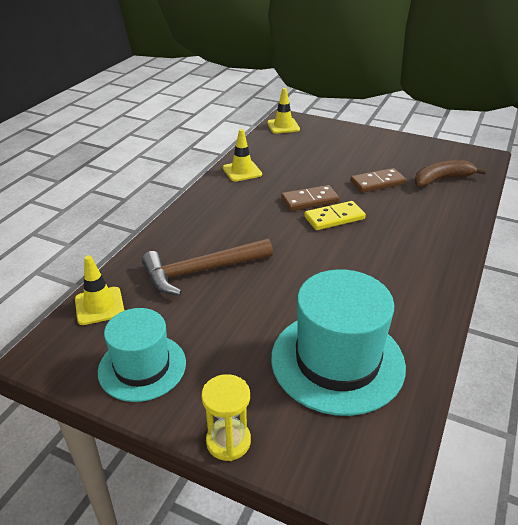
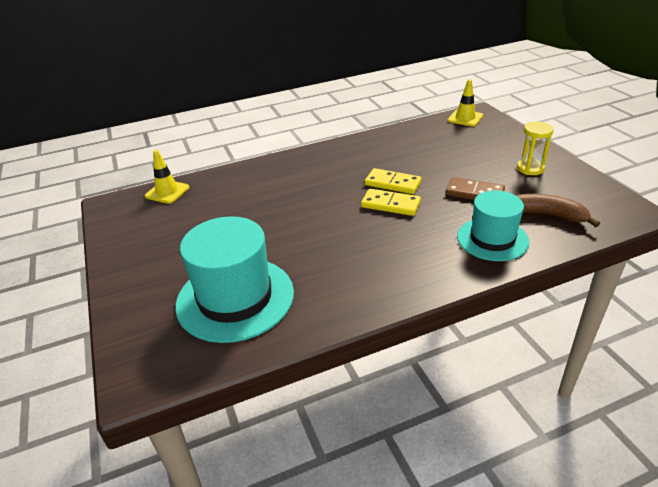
camera: 45 degrees right, 0 degrees up
turquoise hat [98,308,186,402] -> turquoise hat moved to [457,191,529,261]
brown hammer [142,238,273,295] -> none
yellow hourglass [201,374,251,461] -> yellow hourglass moved to [517,122,554,175]
yellow traffic cone [223,129,262,182] -> none
brown domino [281,185,339,211] -> yellow domino [365,168,422,194]

